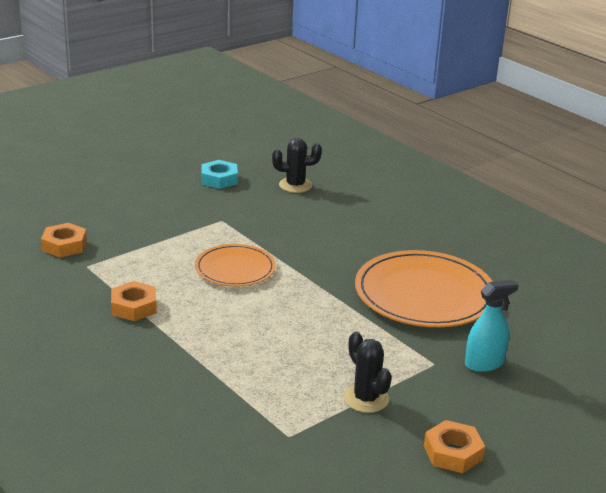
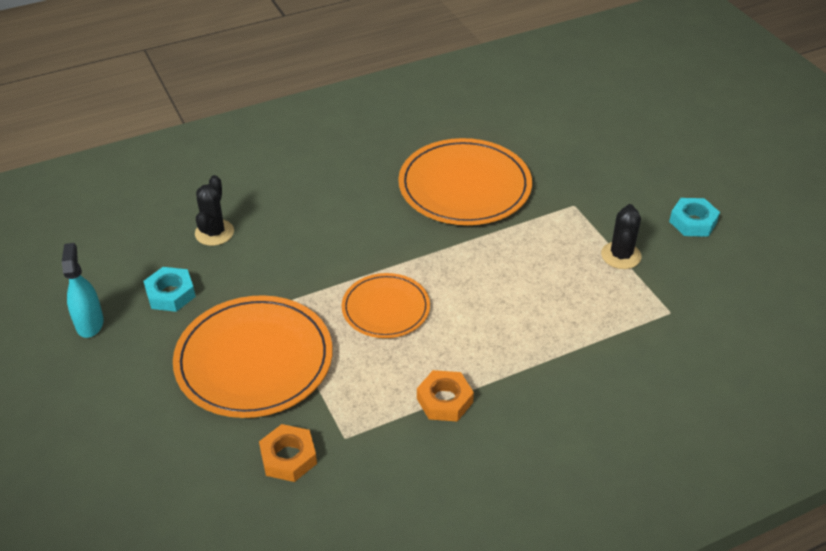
camera: 75 degrees left, 15 degrees up
black cactus [343,331,392,413] -> black cactus turned 60 degrees counterclockwise [601,204,642,269]
orange nut [424,420,485,473] -> turquoise nut [669,198,720,237]
turquoise spray bottle [465,280,519,372] -> turquoise spray bottle moved to [62,243,104,338]
none -> orange plate [173,295,333,418]

